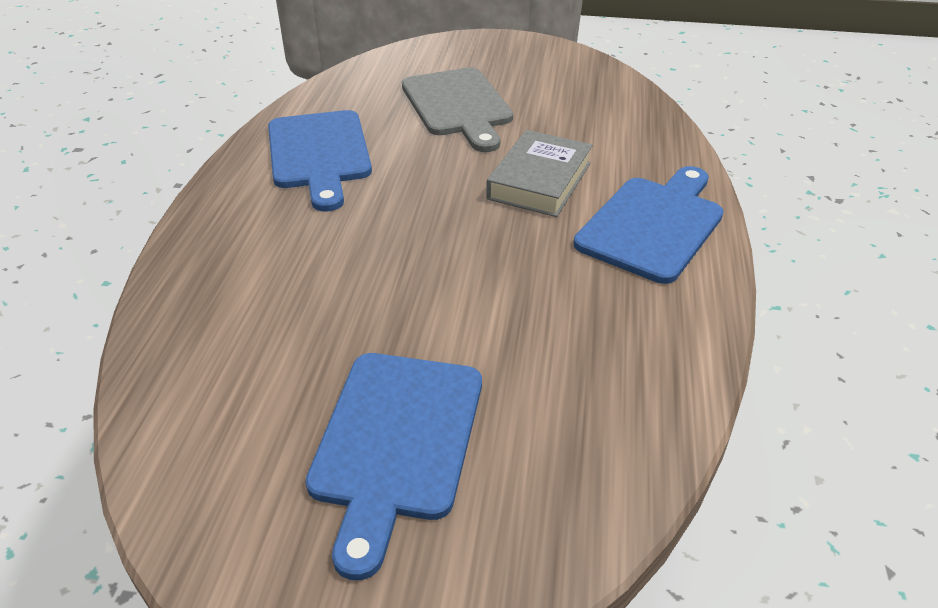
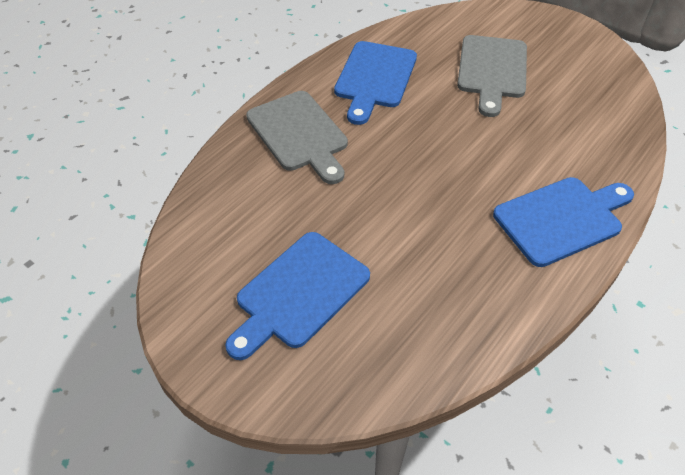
camera: 30 degrees right, 10 degrees up
grey book [486,130,593,217] -> none
none -> grey cutting board [246,91,348,184]

